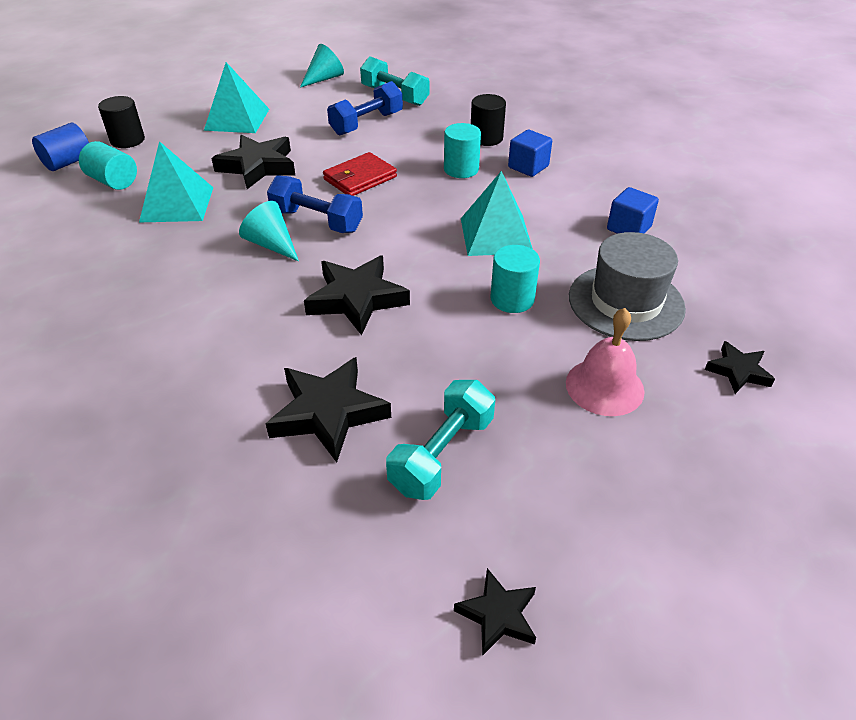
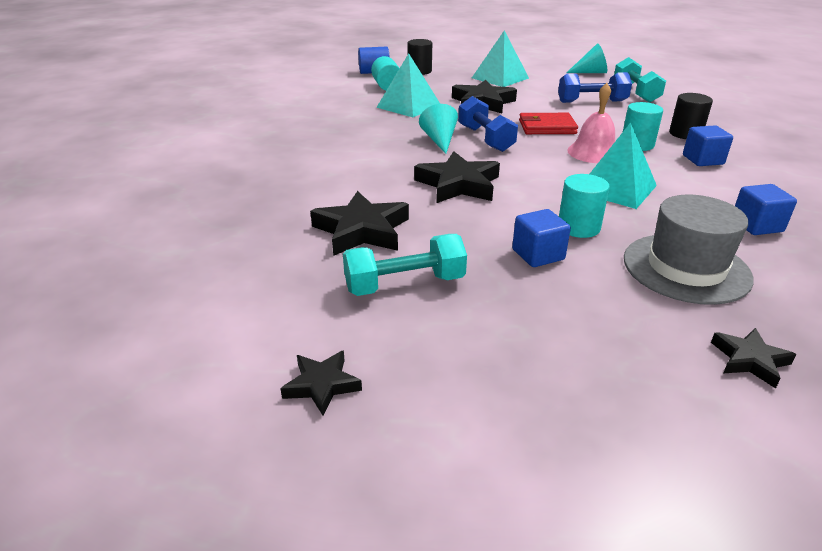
camera: 40 degrees right, 10 degrees down
pink bell [566,308,645,416] -> pink bell moved to [567,83,615,163]
none -> blue cube [512,209,571,267]

